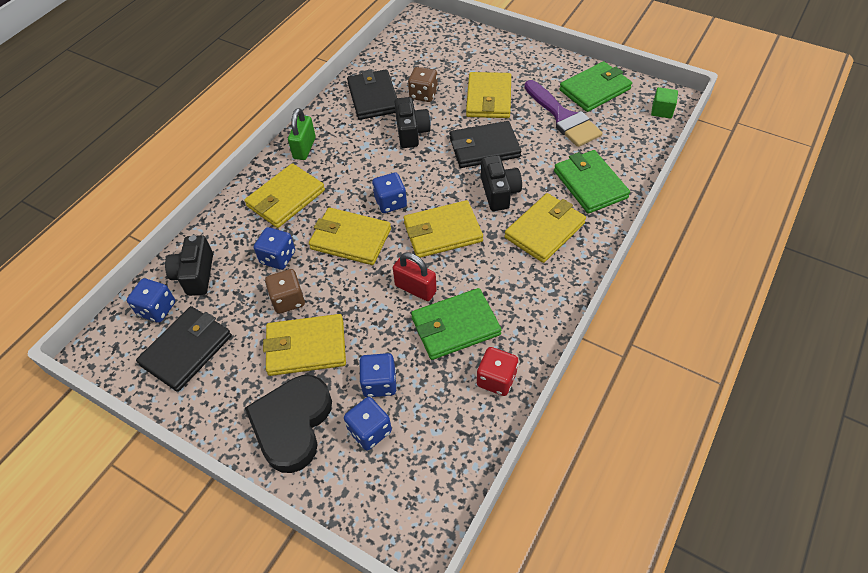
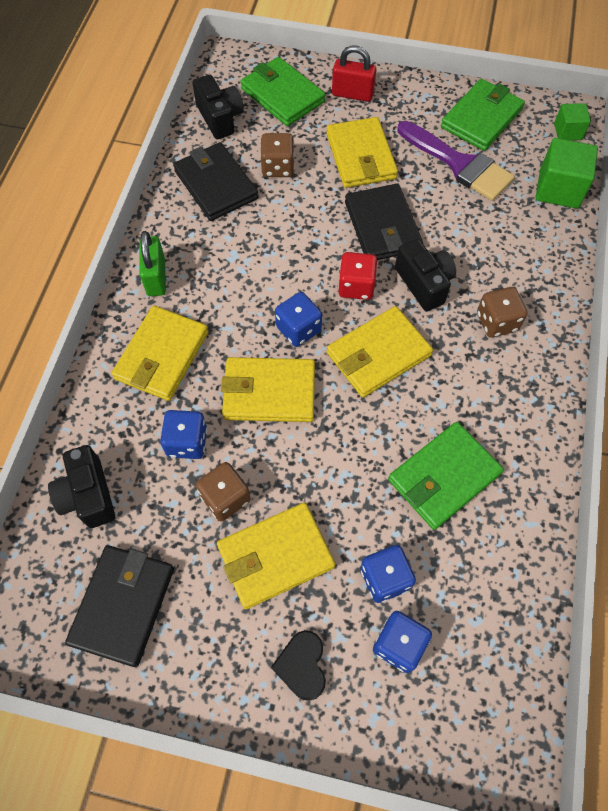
camera: 20 degrees left, 10 degrees up
blue dice [127,278,175,323] -> none
black heart [245,375,332,473] -> black heart [271,630,326,701], size x0.52
red padlock [393,252,437,301] -> red padlock moved to [332,46,376,102]
black camera [394,97,431,148] -> black camera moved to [192,75,244,139]
black wallet [450,121,521,168] -> black wallet turned 75 degrees counterclockwise [345,184,423,260]
red dice [477,347,518,396] -> red dice moved to [338,252,378,300]
yellow wallet [505,193,586,263] -> brown dice [477,287,527,338]
green wallet [554,150,630,214] -> green wallet moved to [240,57,325,126]
none -> green cube [536,138,598,209]

